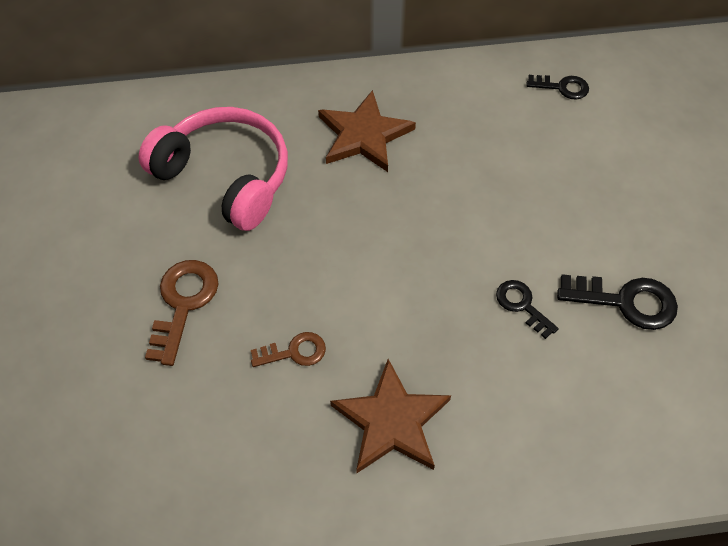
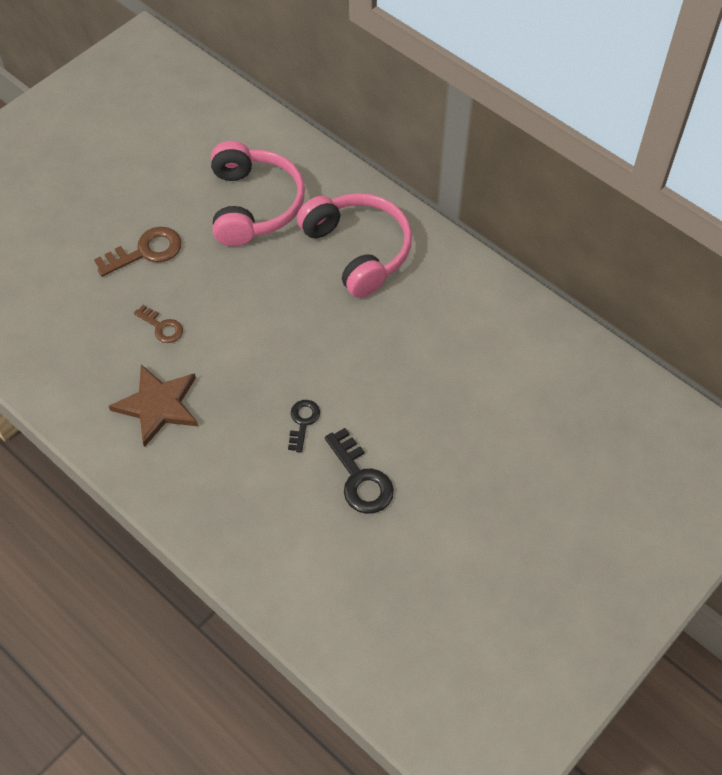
camera: 50 degrees right, 0 degrees up
brown star [318,90,416,172] -> pink headphones [297,193,412,298]
black key [527,75,589,99] -> none

